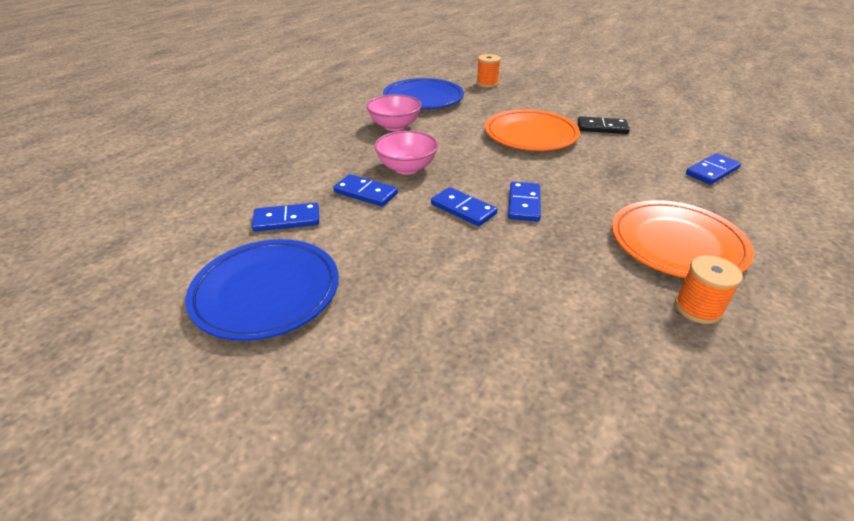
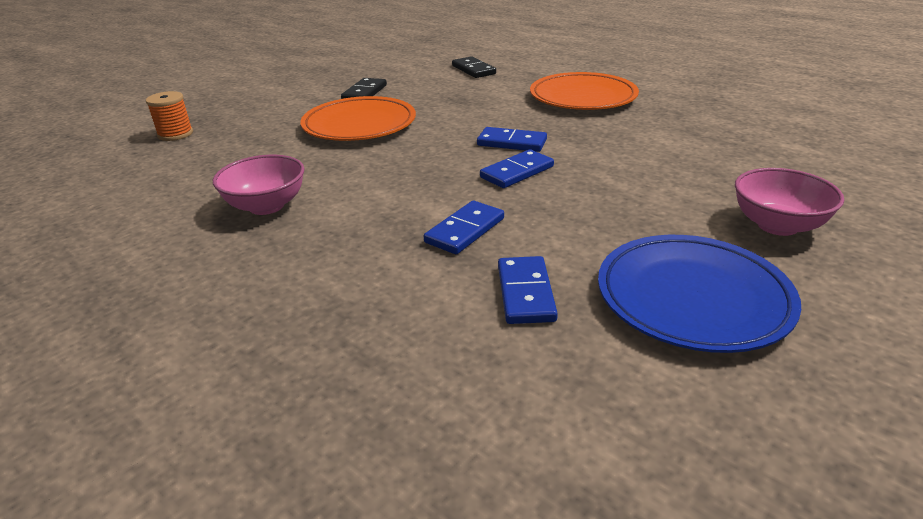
camera: 80 degrees left, 5 degrees down
pink bowl [374,131,438,175] -> pink bowl moved to [735,168,844,236]
blue plate [383,78,464,109] -> none
orange spool [675,255,743,324] -> none
blue domino [686,153,741,185] -> black domino [452,56,496,78]

